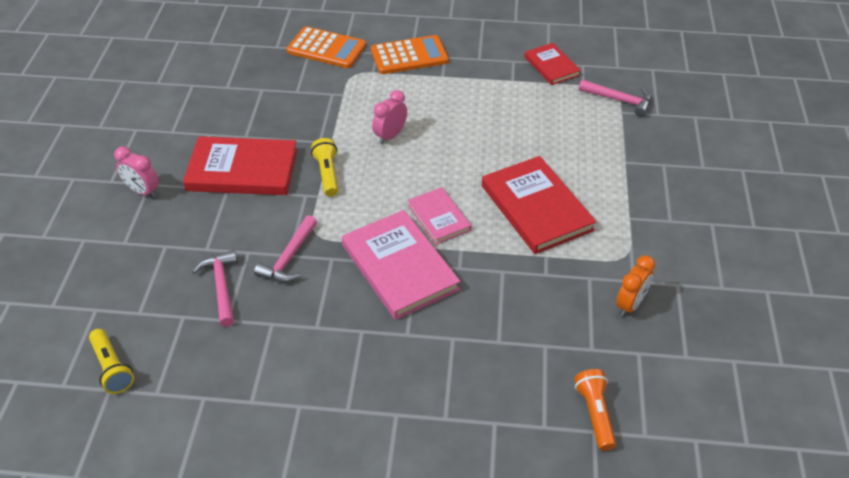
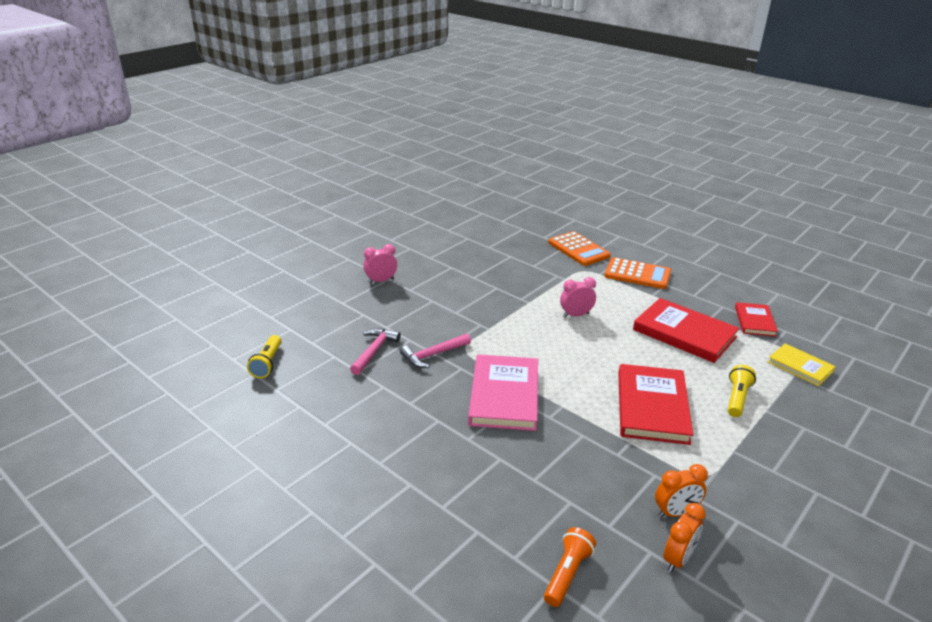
camera: 35 degrees right, 15 degrees down
pink clock [114,147,159,198] -> pink clock turned 90 degrees clockwise [363,244,397,284]
red book [183,136,297,195] -> red book moved to [633,298,739,363]
yellow flashlight [311,138,338,197] -> yellow flashlight moved to [728,365,756,417]
pink book [407,187,471,245] -> none
pink hammer [579,80,651,117] -> yellow book [768,343,836,386]
none -> orange clock [664,503,706,572]

